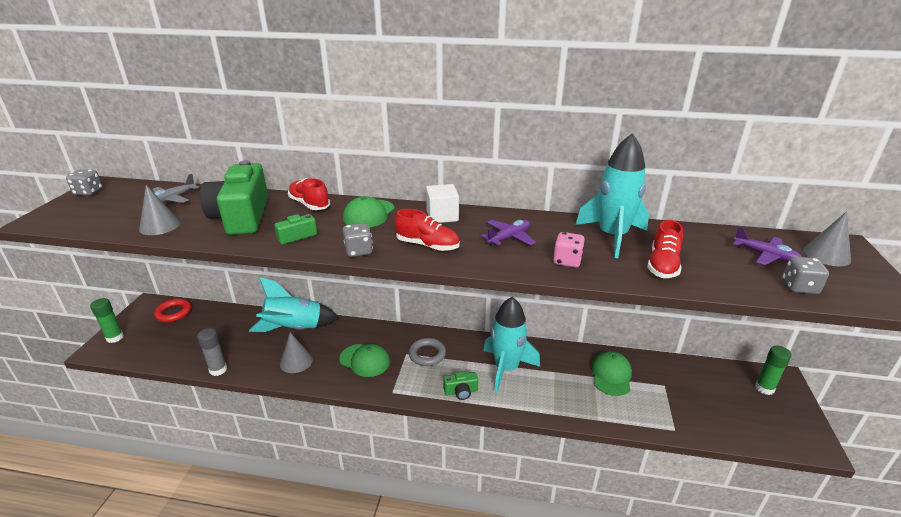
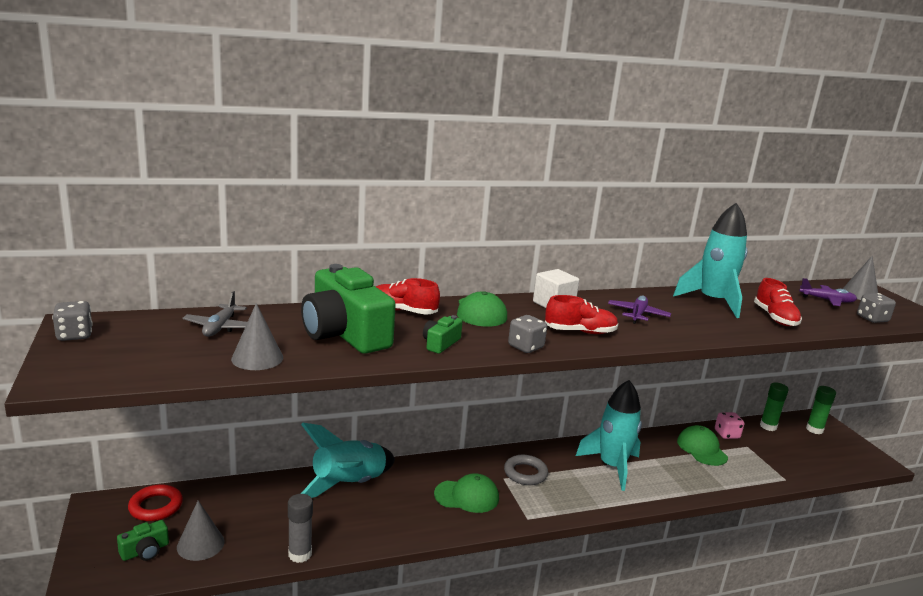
camera: 30 degrees left, 10 degrees down
green glue stick [90,298,124,343] -> green glue stick moved to [760,382,789,431]
grey cone [280,332,313,373] -> grey cone moved to [177,501,225,561]
green camera [443,372,478,400] -> green camera moved to [117,520,169,561]
pink dice [553,232,585,268] -> pink dice moved to [715,412,744,439]

